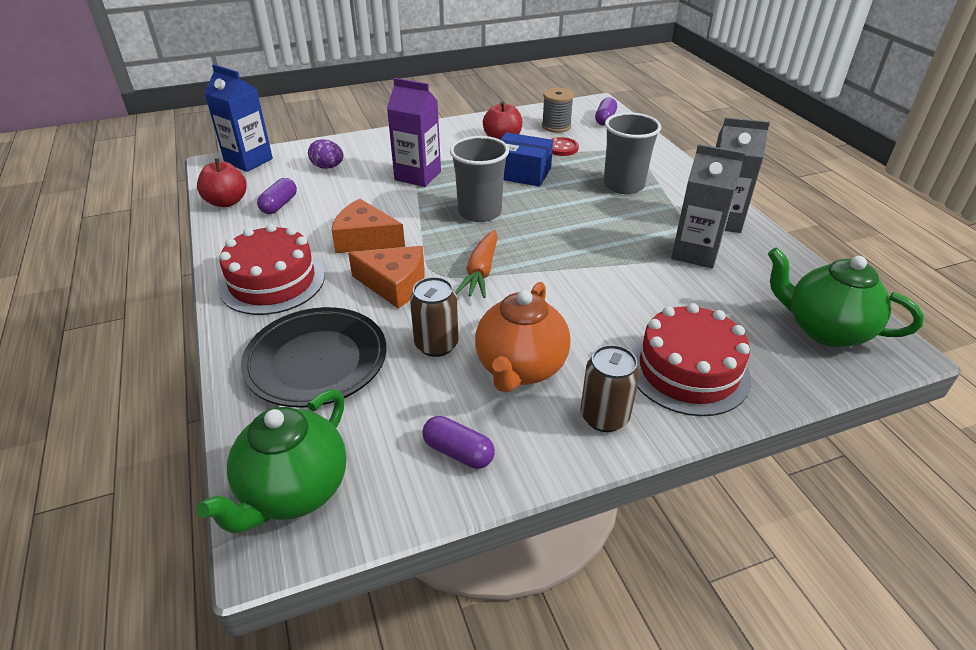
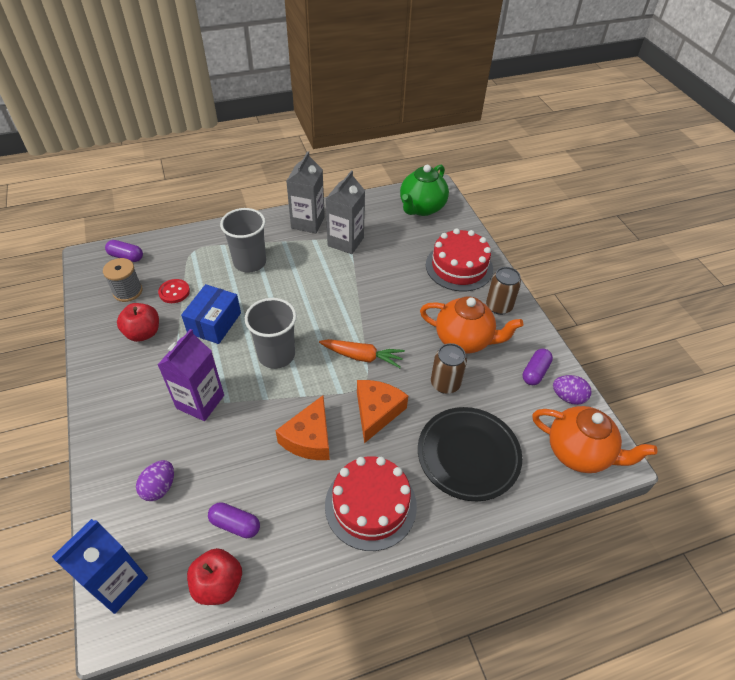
camera: 90 degrees left, 10 degrees up
green teapot [197,389,346,534] -> orange teapot [532,406,657,473]
none -> purple egg [553,375,591,405]

